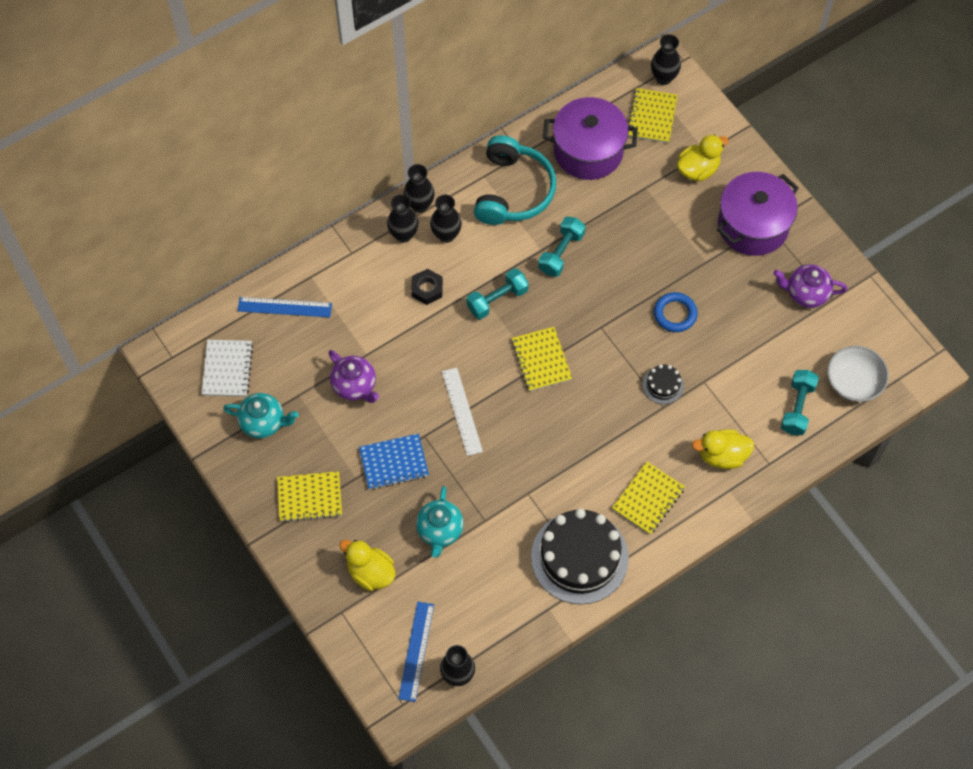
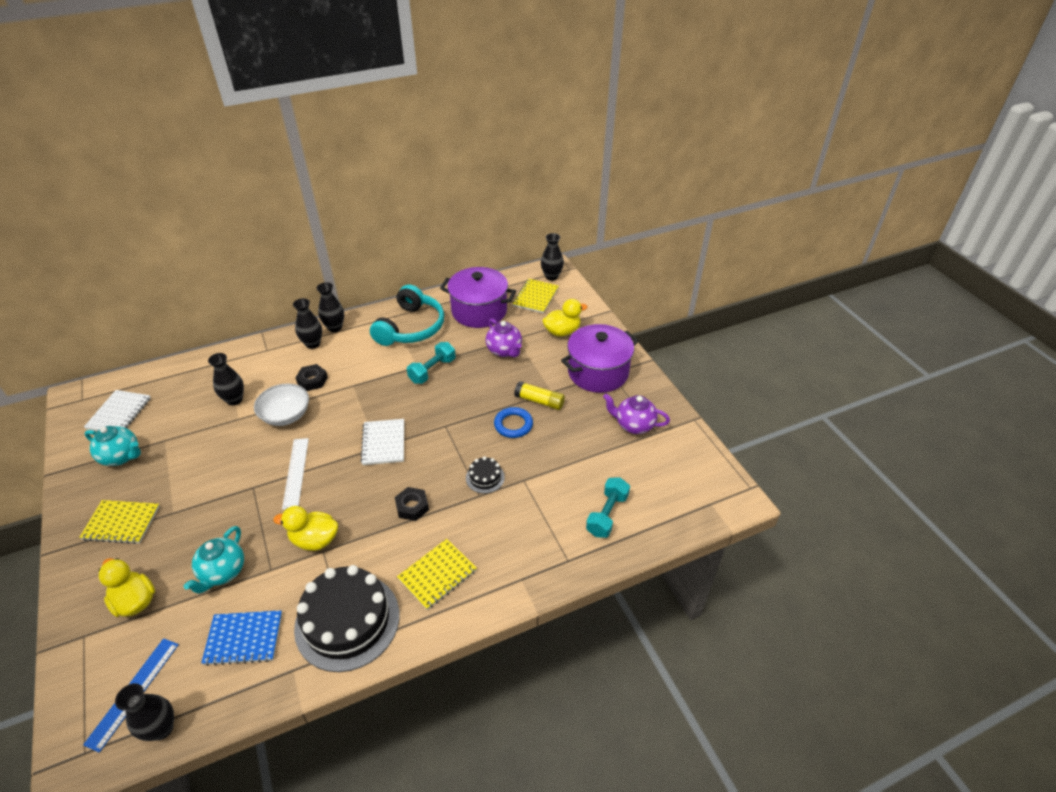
camera: 10 degrees right, 20 degrees down
blue ruler [238,297,332,317] -> none
purple teapot [329,350,379,403] -> purple teapot moved to [486,319,522,357]
blue notebook [359,433,429,490] -> blue notebook moved to [201,610,282,666]
black vase [430,195,462,243] -> black vase moved to [208,353,244,406]
turquoise dumbbell [466,268,529,319] -> none
yellow notebook [511,327,572,391] -> white notebook [360,419,404,465]
yellow duck [692,429,754,469] -> yellow duck moved to [273,506,338,551]
white bowl [827,346,889,402] -> white bowl moved to [254,383,309,426]
none -> black nut [394,487,429,521]
none -> yellow glue stick [514,381,565,410]

